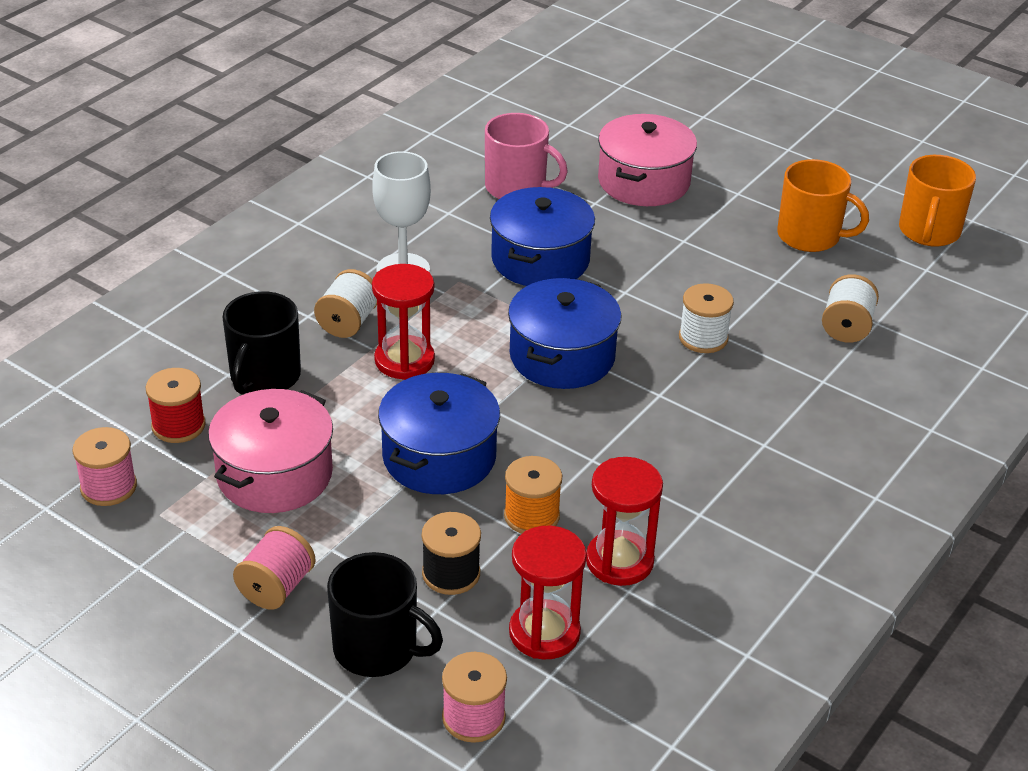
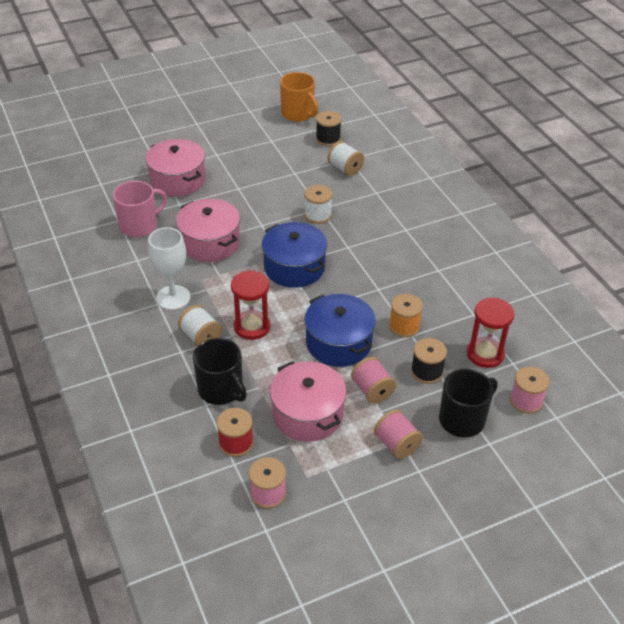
camera: 60 degrees left, 5 degrees up
blue pot [490,187,595,286] -> pink pot [176,199,240,262]
red hourglass [586,457,663,586] -> none
orange mug [777,159,869,252] -> none
none -> black spool [316,111,342,146]
none -> pink spool [351,357,396,404]

